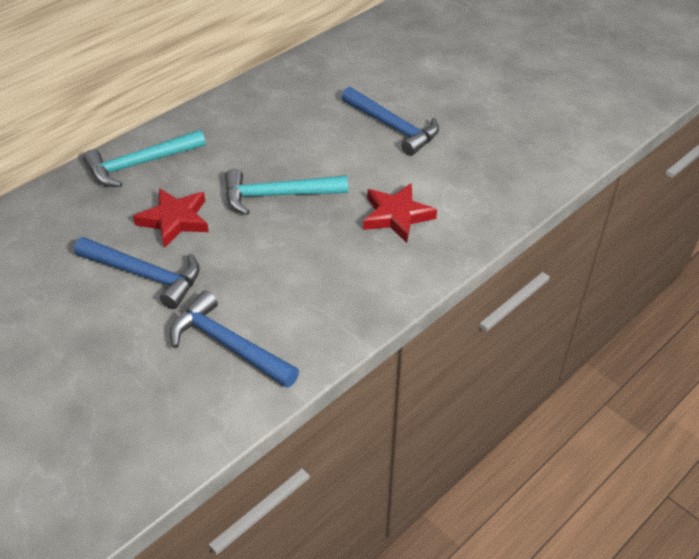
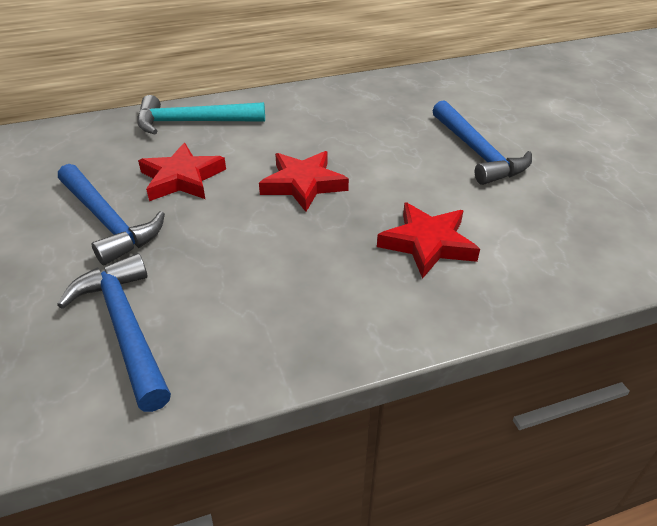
camera: 25 degrees right, 5 degrees down
turquoise hammer [225,169,348,215] -> red star [259,151,349,212]

